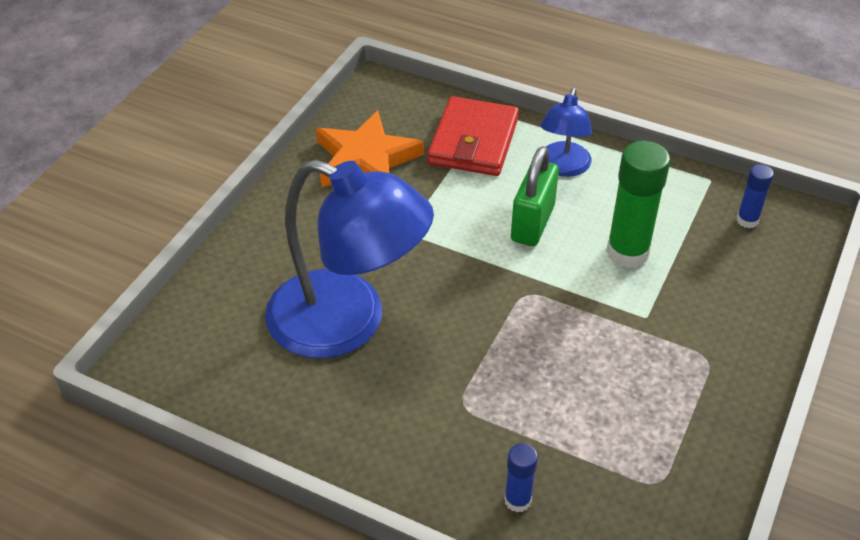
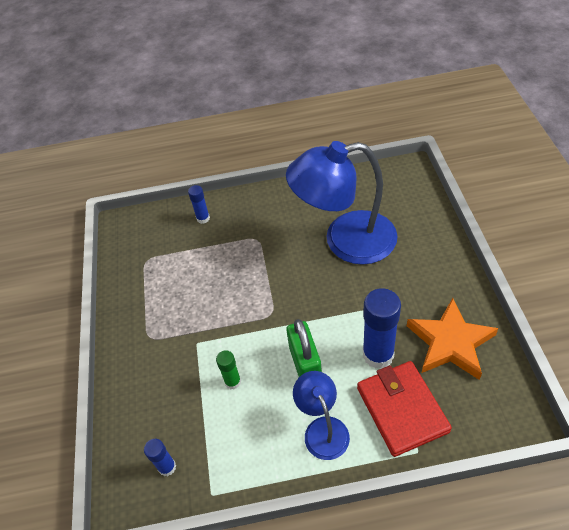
camera: 150 degrees right, 5 degrees up
green glue stick [606,141,670,268] -> green glue stick [216,350,241,390], size x0.53
none -> blue glue stick [363,288,401,369]

